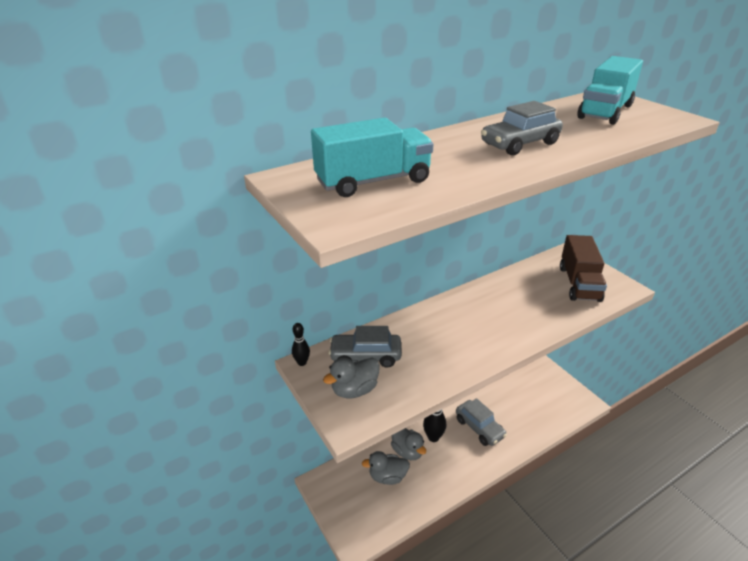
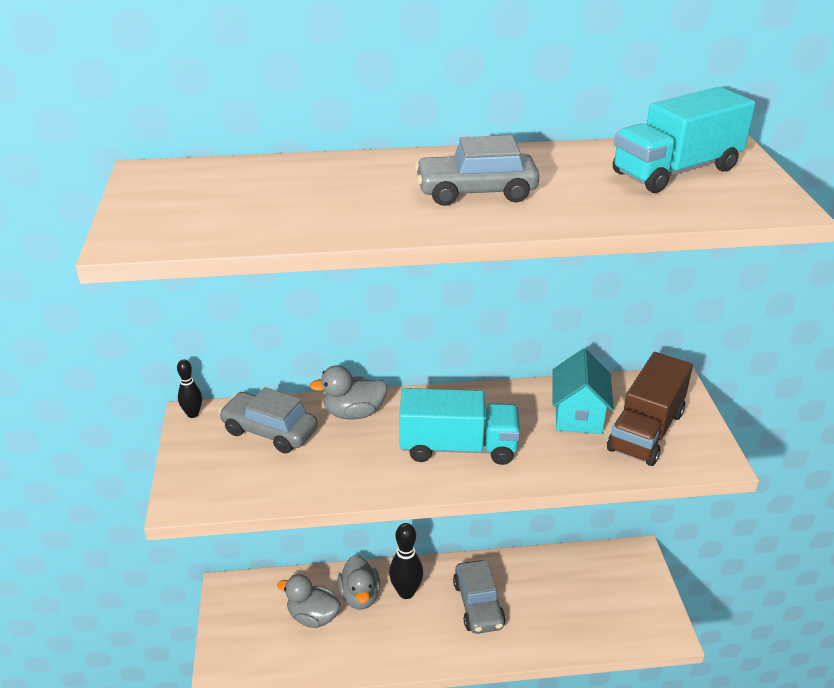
camera: 25 degrees right, 0 degrees up
turquoise truck [311,118,433,197] -> turquoise truck moved to [399,388,520,465]
grey duck [323,358,380,398] -> grey duck moved to [310,365,388,420]
none -> turquoise house [552,348,614,434]

